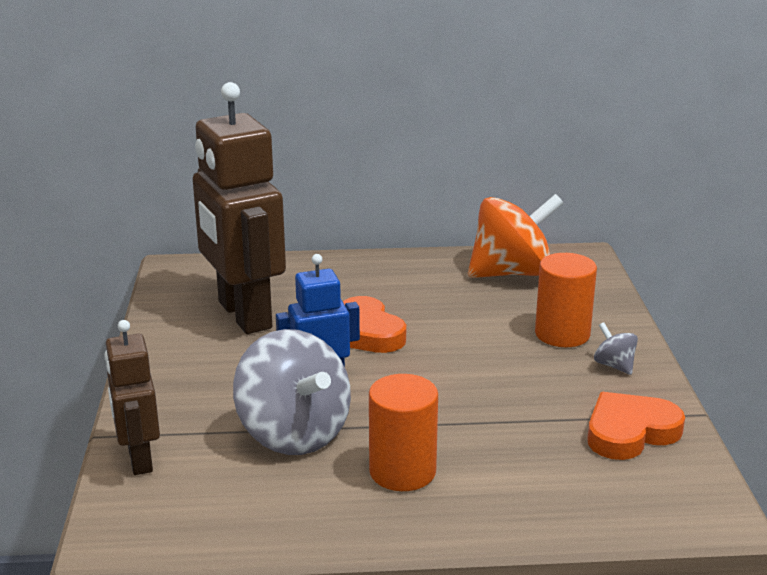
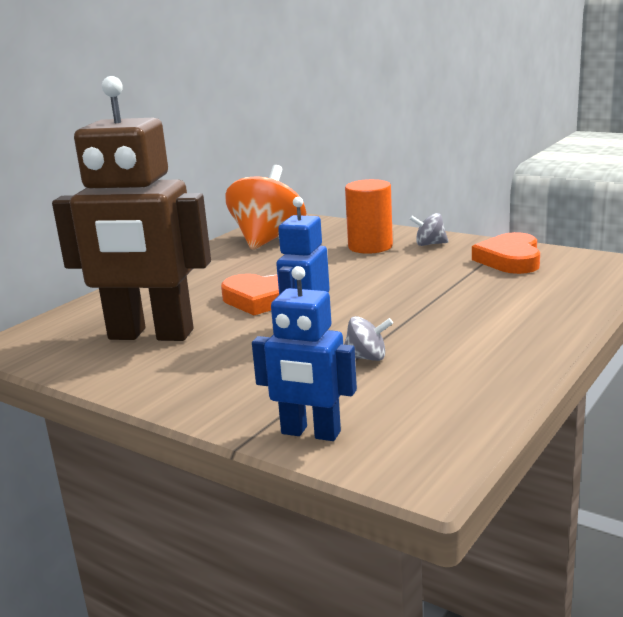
camera: 50 degrees left, 5 degrees down
brown robot [104,320,160,475] -> blue robot [252,266,357,441]
grey spinning top [233,329,351,455] -> grey spinning top [344,316,393,361], size x0.43
orange cylinder [369,374,438,491] -> none

